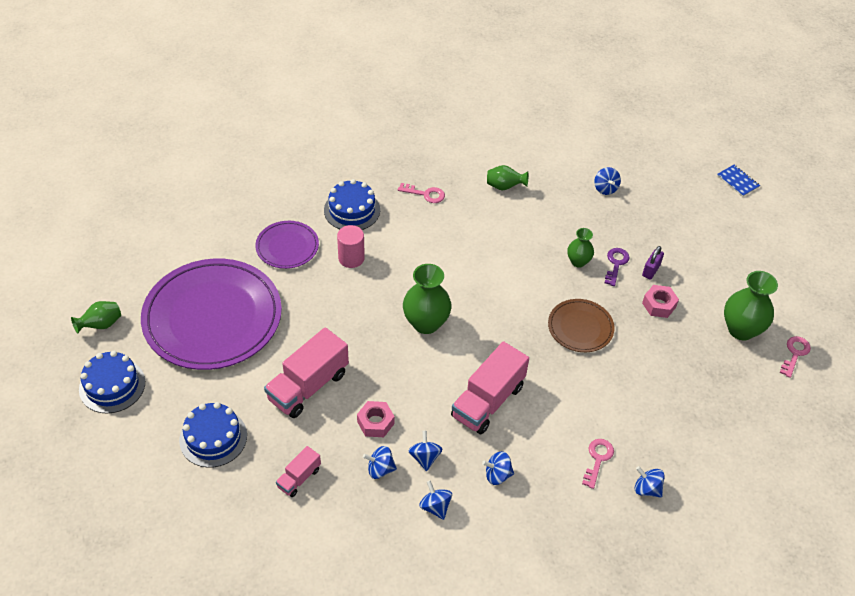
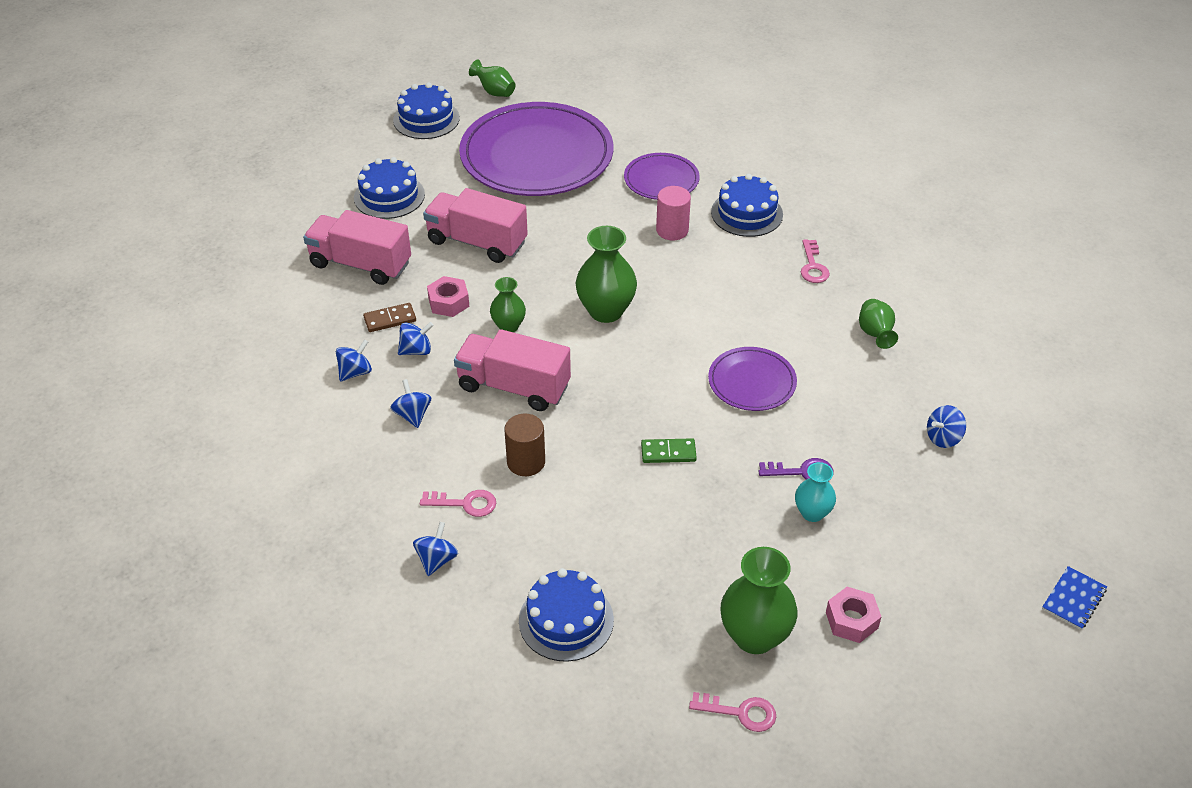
camera: 75 degrees right, 5 degrees down
pink truck [276,446,321,497] -> pink truck [303,210,411,285], size x1.93
blue spinning top [363,446,397,479] -> brown domino [363,303,416,332]
brown plate [548,299,615,352] -> green domino [641,438,697,463]
green vase [567,228,594,268] -> green vase moved to [490,277,526,332]
purple padlock [642,246,664,280] -> turquoise vase [795,462,836,522]
pink nut [642,285,679,318] -> pink nut moved to [826,587,881,643]
none -> brown cylinder [504,414,545,476]
none -> blue cake [519,568,614,662]
none -> purple plate [708,347,797,411]

